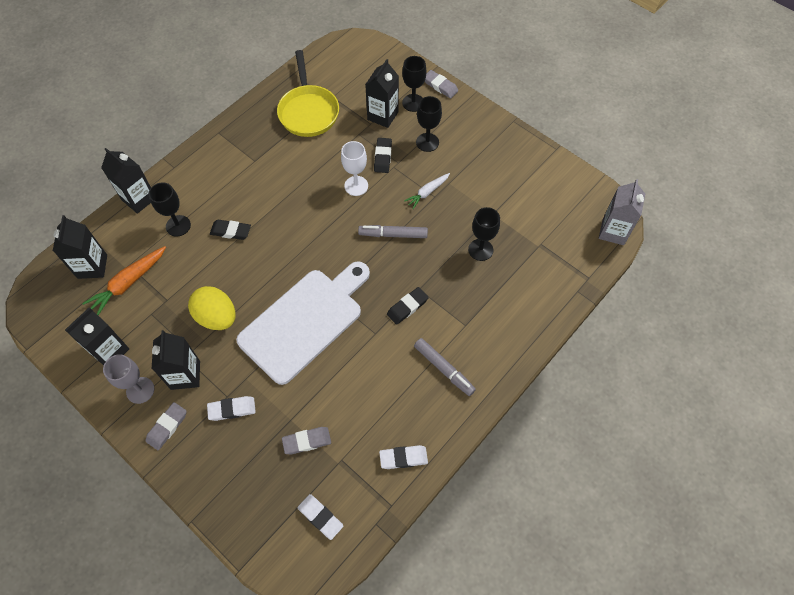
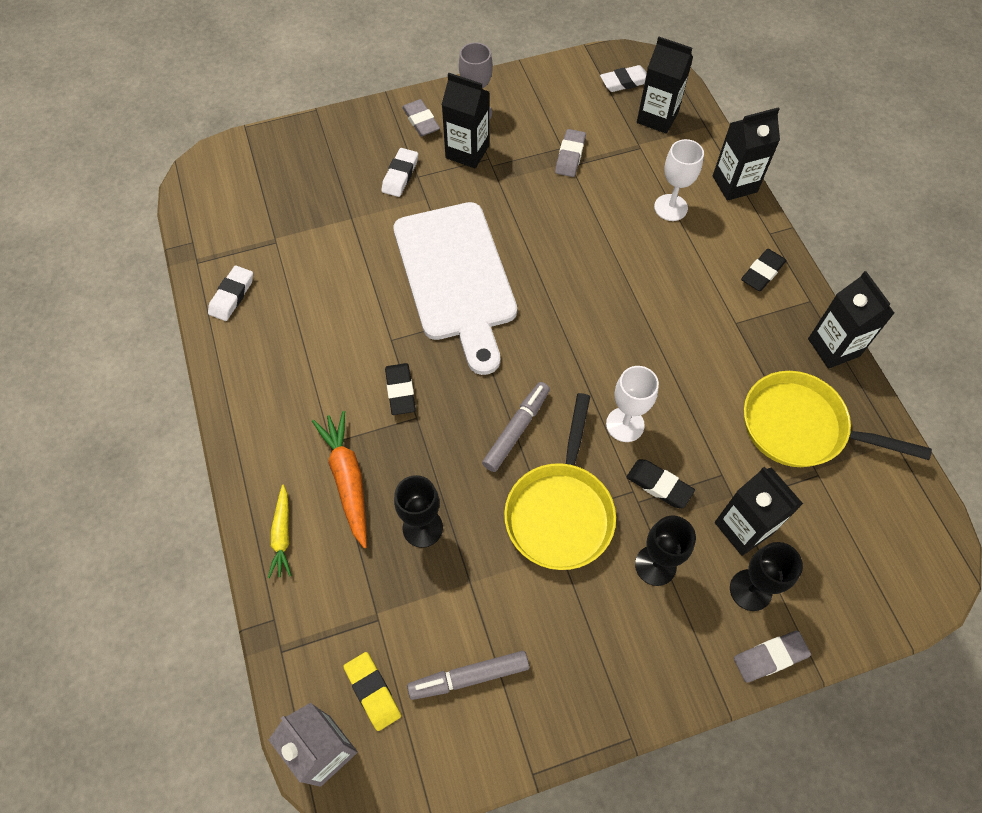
camera: 120 degrees right, 0 degrees up
black carton [65,307,129,365] -> black carton moved to [808,271,894,369]
orange carrot [82,246,166,315] -> orange carrot moved to [312,411,367,548]
black goblet [148,182,191,237] -> white goblet [654,139,704,221]
yellow egg [188,286,236,330] -> none
black eraser [210,220,251,240] -> black eraser moved to [741,249,786,291]
grey eraser [282,427,331,454] -> grey eraser moved to [555,129,586,177]
white eraser [297,494,344,540] -> white eraser moved to [600,65,647,92]
white carrot [404,173,450,209] -> yellow pan [504,393,616,570]
grey marker [414,338,476,396] -> grey marker moved to [407,651,529,700]
none -> yellow carrot [268,485,291,578]
none -> yellow eraser [343,652,401,731]

